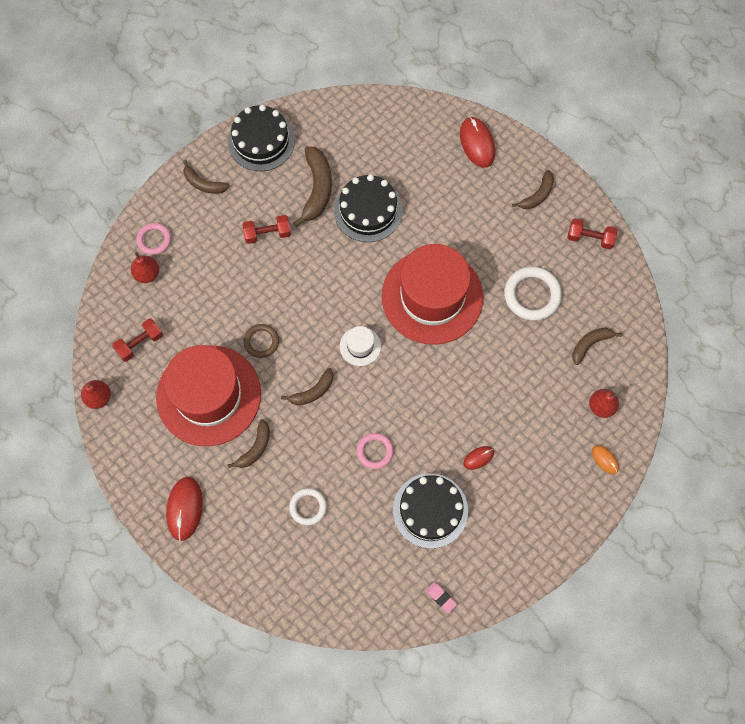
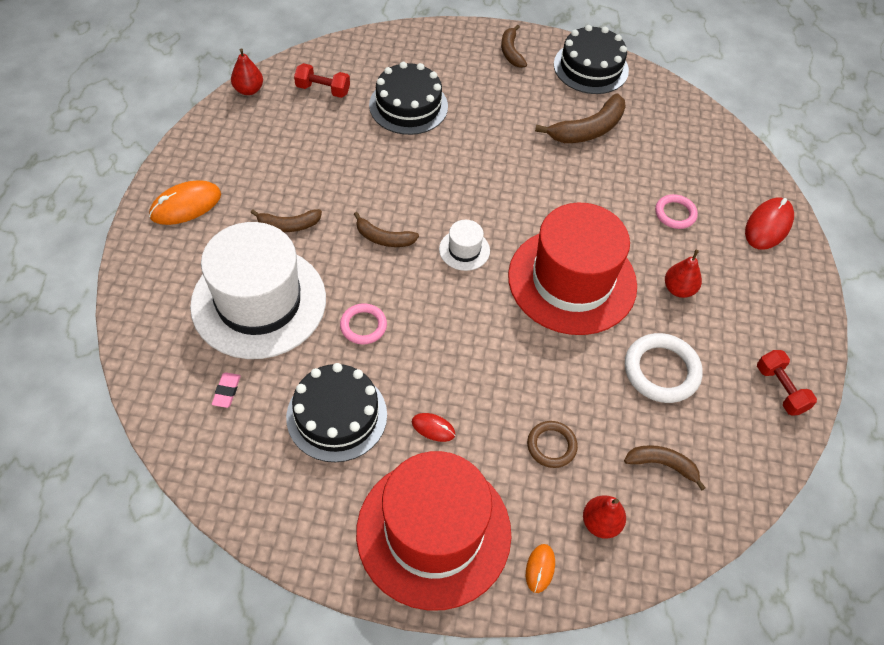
camera: 50 degrees right, 15 degrees down
red pear [131,252,159,283] -> red pear moved to [665,250,702,298]
pink ring [136,223,171,255] -> pink ring moved to [655,194,698,229]
red hat [156,345,261,446] -> red hat moved to [356,451,512,611]
red mouse [166,477,203,541] -> orange mouse [149,180,221,225]
red dumbbell [242,215,291,244] -> none
brown ring [243,324,279,358] -> brown ring moved to [527,421,578,468]
white ring [289,488,327,526] -> white hat [190,222,326,359]
black cake [334,174,403,242] -> black cake moved to [369,62,448,135]
pink eraser [426,582,457,613] -> pink eraser moved to [212,372,241,408]
brown banana [512,170,554,209] -> none

